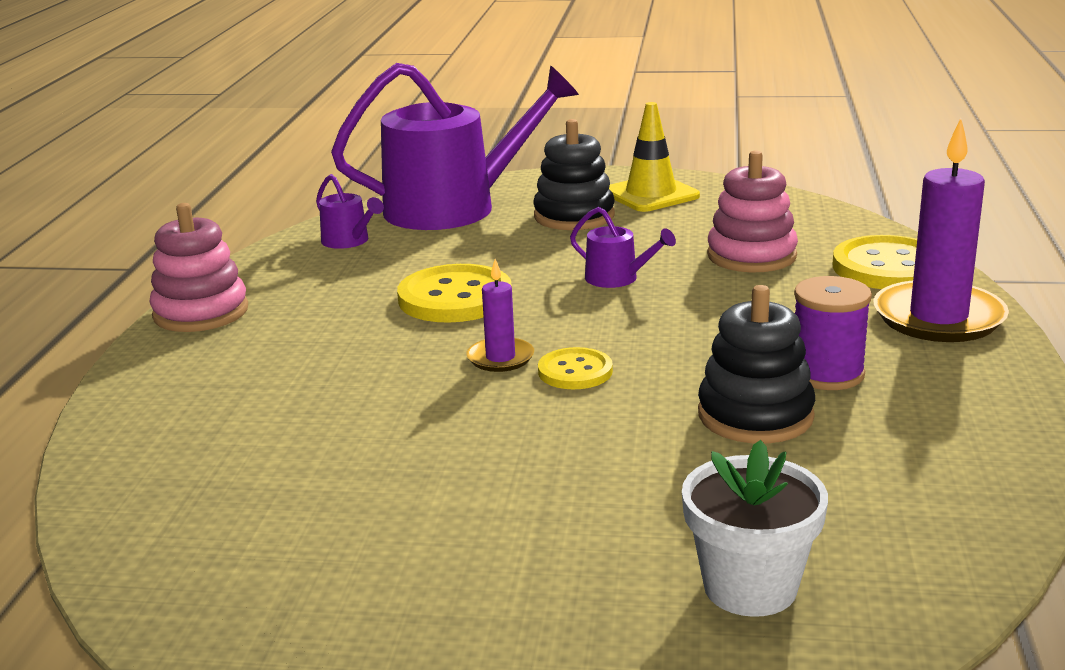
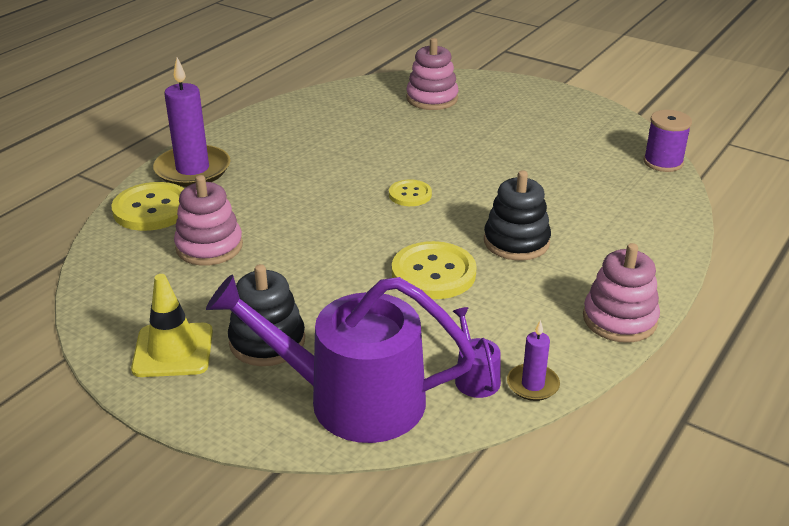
camera: 155 degrees left, 10 degrees up
purple candle [466,259,534,372] -> purple candle moved to [507,320,560,401]
purple watering can [570,207,676,288] -> none
white flower pot [682,440,828,617] -> pink stacking toy [406,38,458,110]
black stacking toy [698,285,815,444] -> black stacking toy moved to [484,170,551,260]
purple spool [794,276,872,390] -> purple spool moved to [644,110,692,172]

